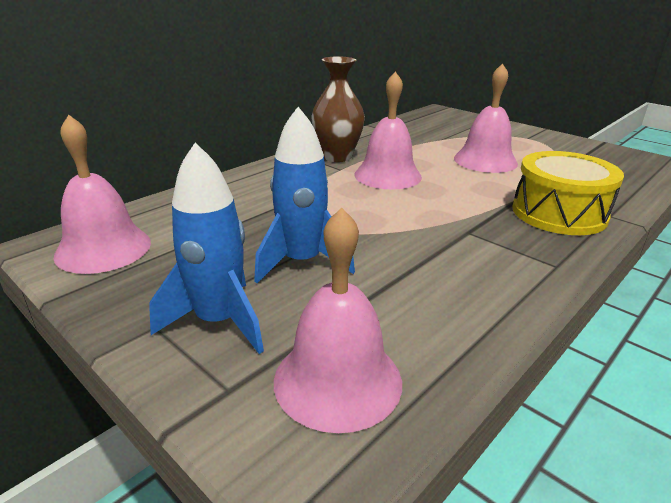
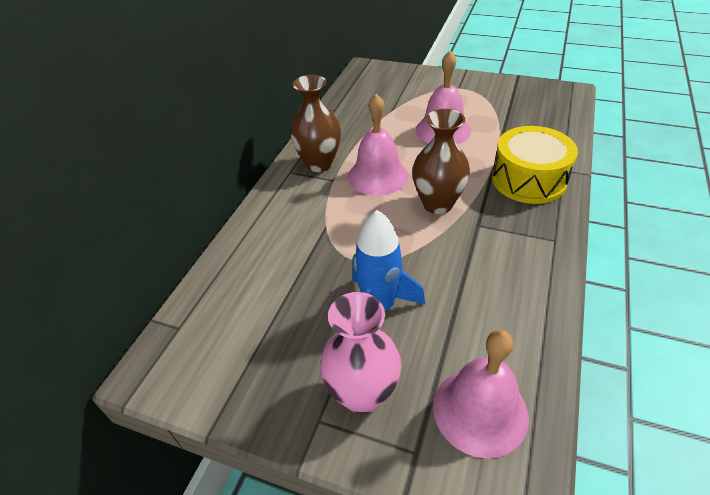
camera: 20 degrees left, 15 degrees up
pink bell [53,115,151,274] -> none
blue rocket [149,143,264,354] -> pink vase [320,292,401,414]
none -> brown vase [412,109,470,214]

